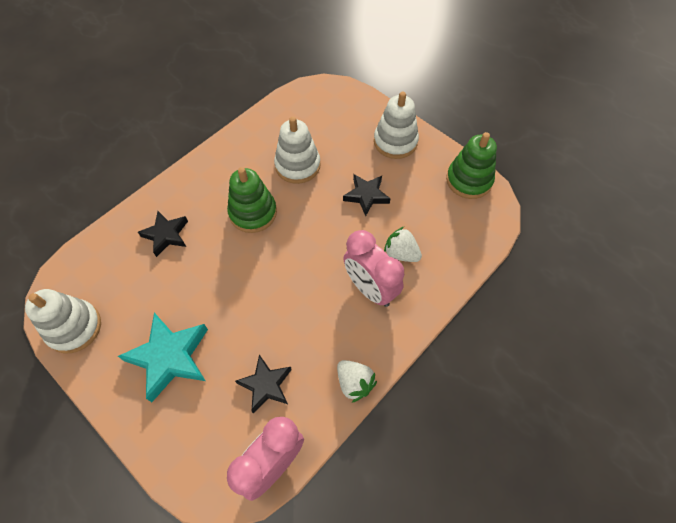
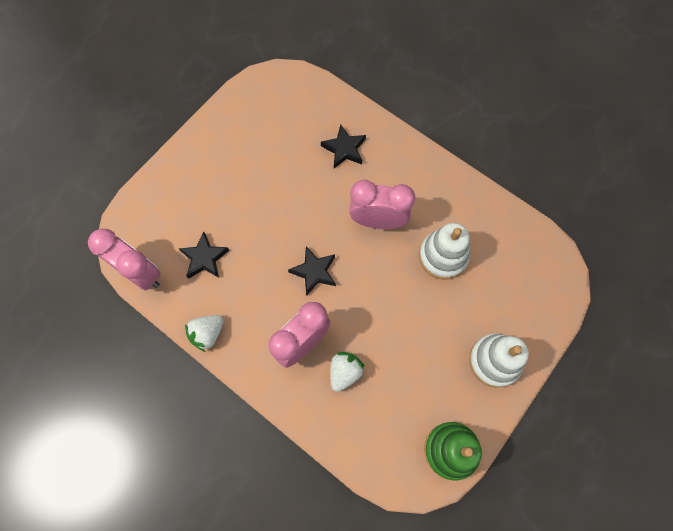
camera: 85 degrees right, 10 degrees up
white stacking toy [25,289,101,353] -> none
turquoise star [118,313,208,402] -> none
green stacking toy [227,167,277,233] -> pink clock [349,180,415,229]
black star [343,174,391,216] -> black star moved to [288,246,336,295]

